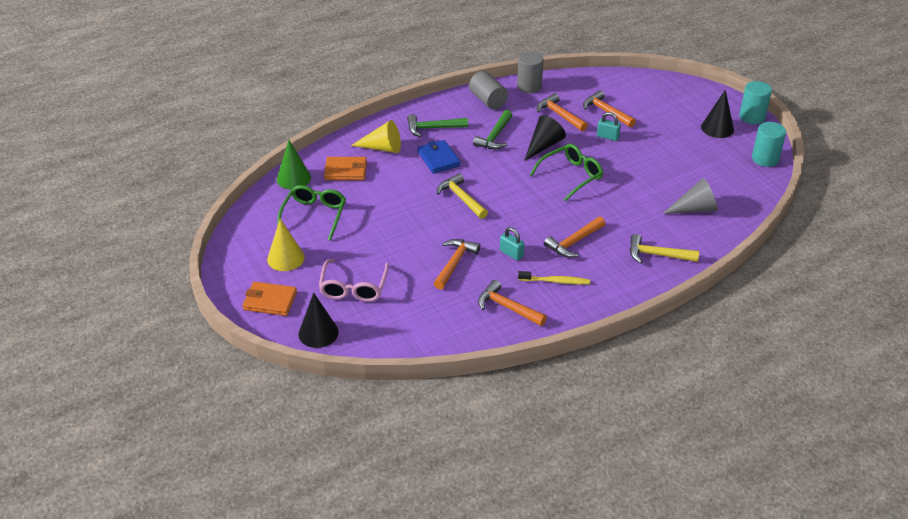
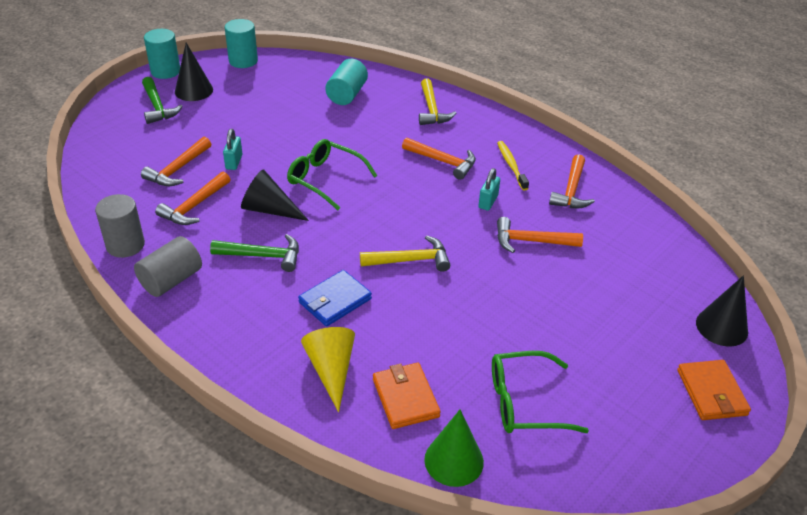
camera: 110 degrees left, 0 degrees up
yellow cone [267,218,305,271] -> none
pink glasses [319,259,389,302] -> none
green hammer [407,114,468,137] -> green hammer moved to [142,77,183,124]
yellow hammer [437,173,488,219] -> yellow hammer turned 135 degrees counterclockwise [360,235,450,272]
grey cone [662,178,717,214] -> turquoise cylinder [325,59,368,105]

